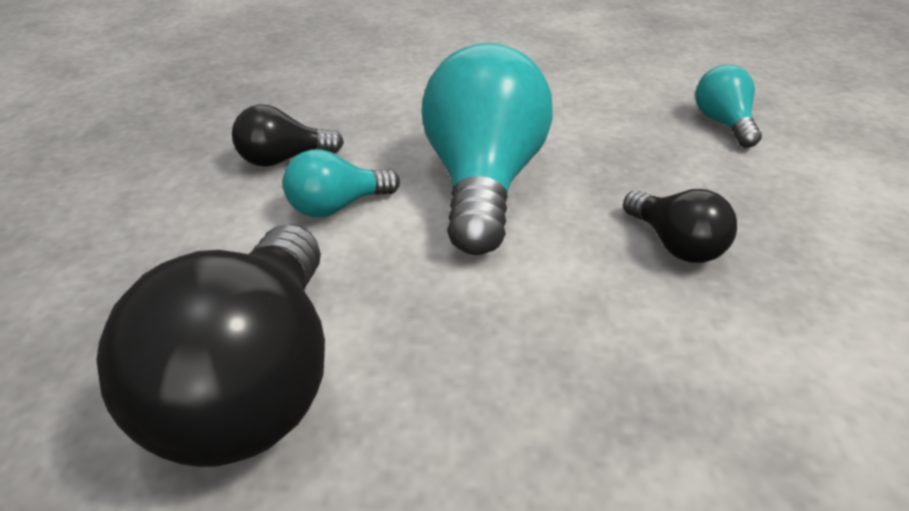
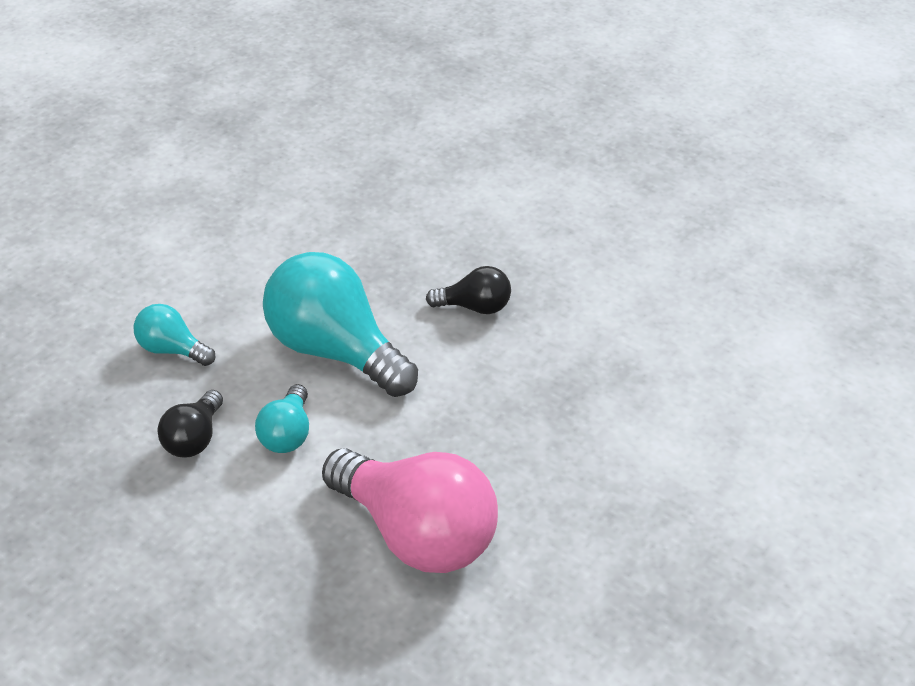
camera: 55 degrees left, 5 degrees up
black light bulb [96,224,325,467] -> pink light bulb [322,448,498,573]
turquoise light bulb [696,65,762,148] -> turquoise light bulb moved to [133,304,215,366]

